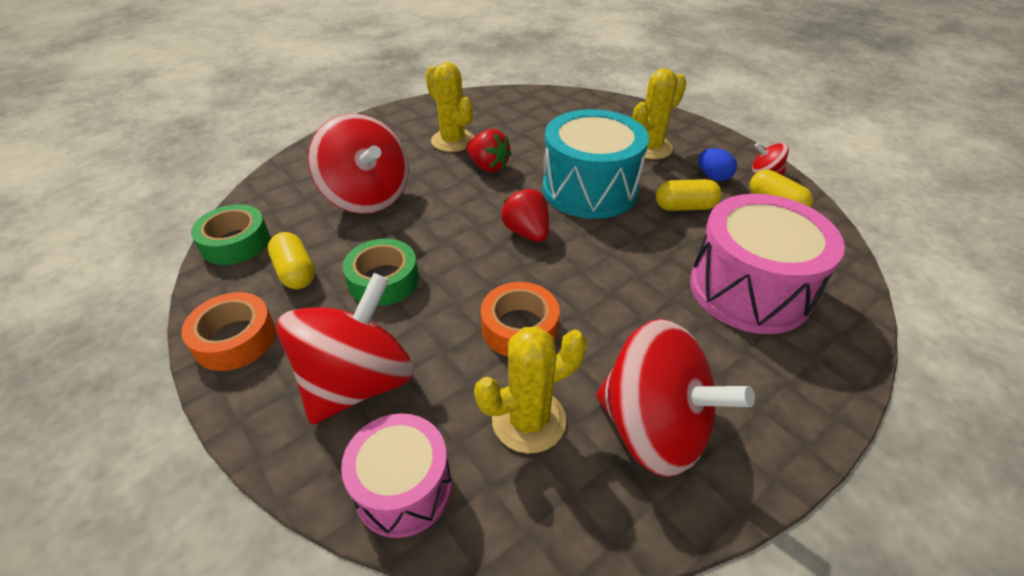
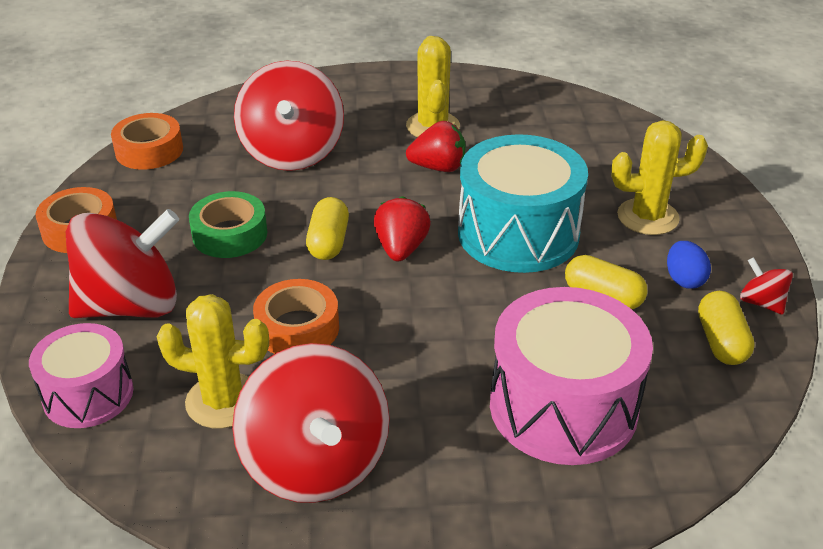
camera: 35 degrees right, 5 degrees down
green tape [191,204,270,265] -> orange tape [111,113,183,170]
yellow capsule [268,232,315,289] -> yellow capsule moved to [306,197,349,260]
red strawberry [466,129,511,173] -> red strawberry turned 75 degrees counterclockwise [406,121,466,172]

